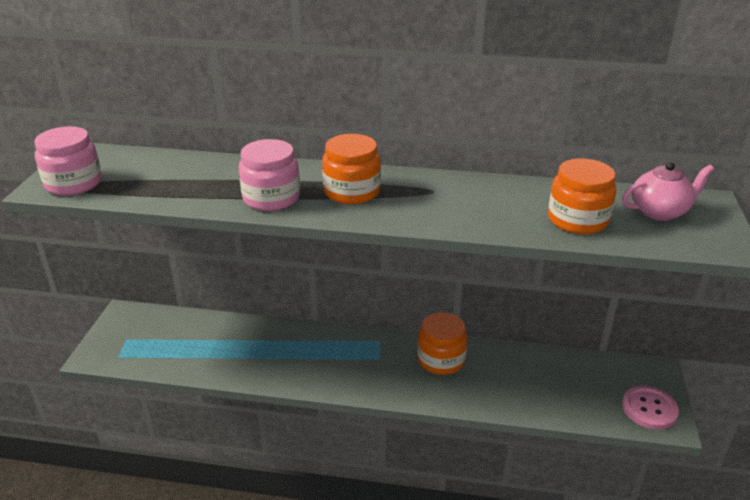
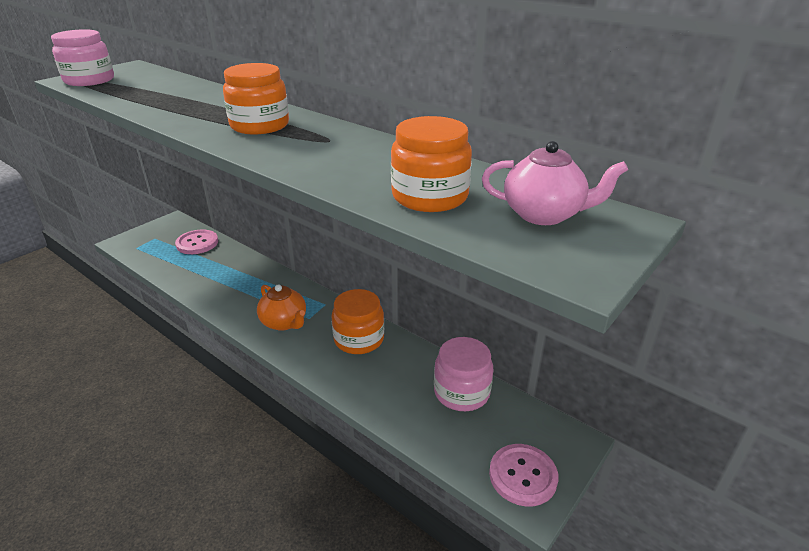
camera: 30 degrees right, 0 degrees up
pink jar [239,139,300,211] -> pink jar moved to [434,337,493,411]
none -> pink button [175,230,218,254]
none -> orange teapot [257,284,306,331]

